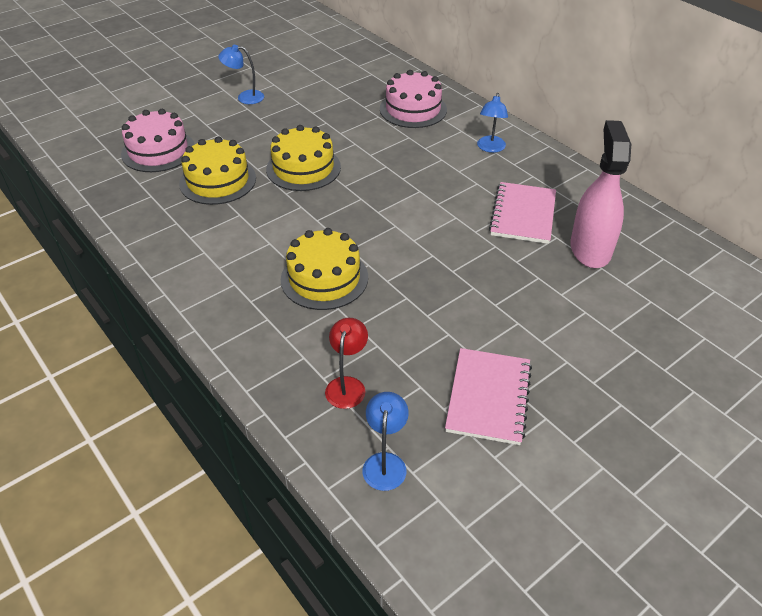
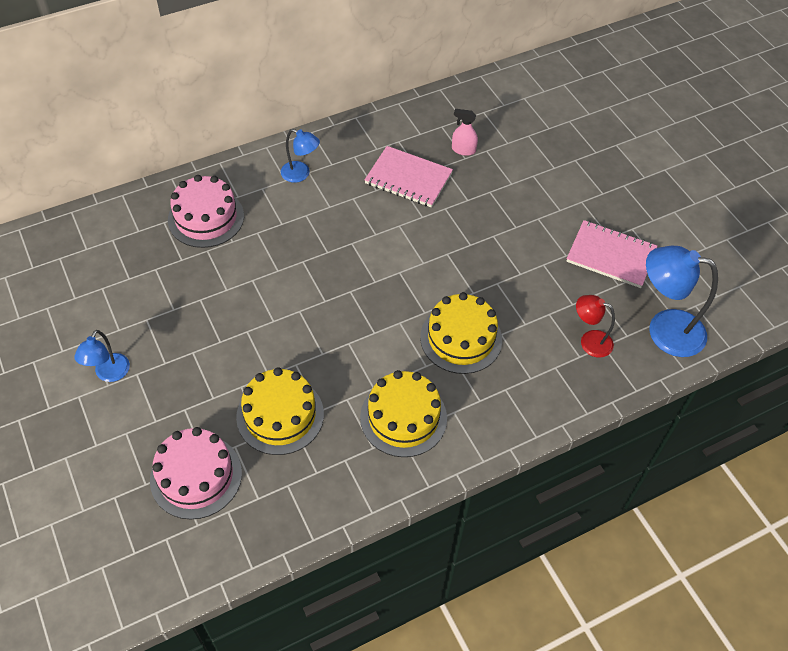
camera: 80 degrees left, 10 degrees up
yellow cake [266,125,341,191] -> yellow cake moved to [360,370,447,457]
blue lamp [363,392,409,491] -> blue lamp [646,246,718,357], size x1.77
pink spray bottle [570,120,631,268] -> pink spray bottle [452,109,478,156], size x0.47

